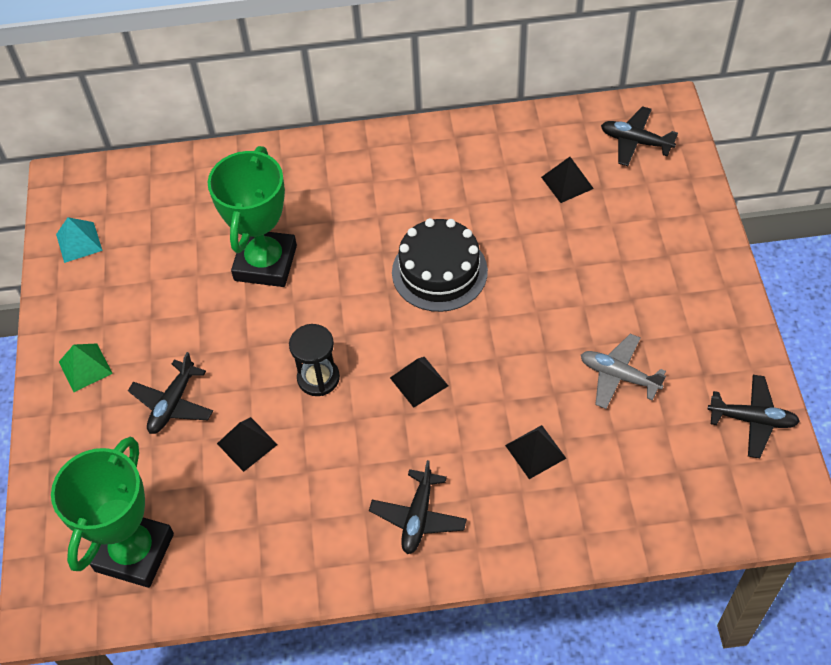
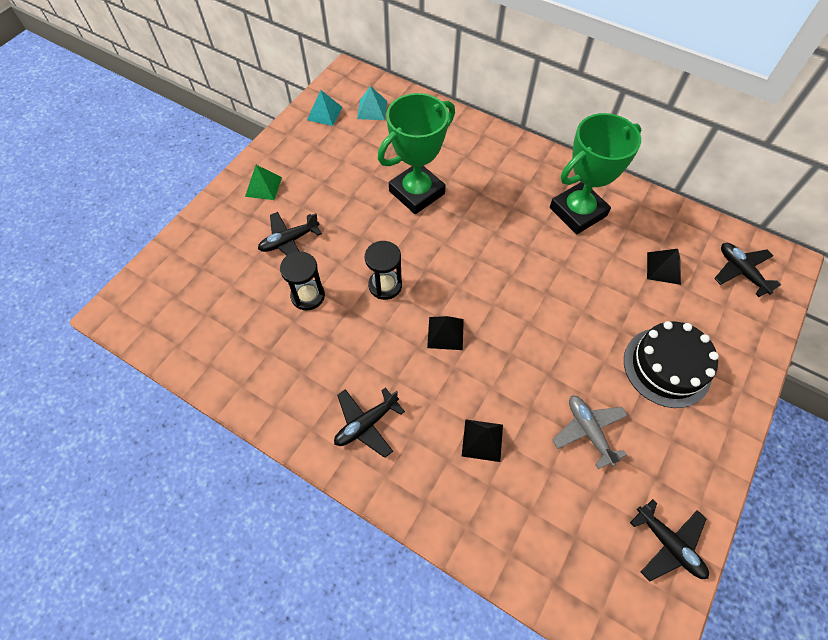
camera: 35 degrees right, 5 degrees up
green trophy [51,437,174,588] -> green trophy moved to [550,113,641,234]
black pyramid [217,417,278,472] -> black hourglass [280,251,325,311]
black cake [392,218,488,312] -> black cake moved to [624,321,719,408]
none -> turquoise pyramid [357,86,387,120]

